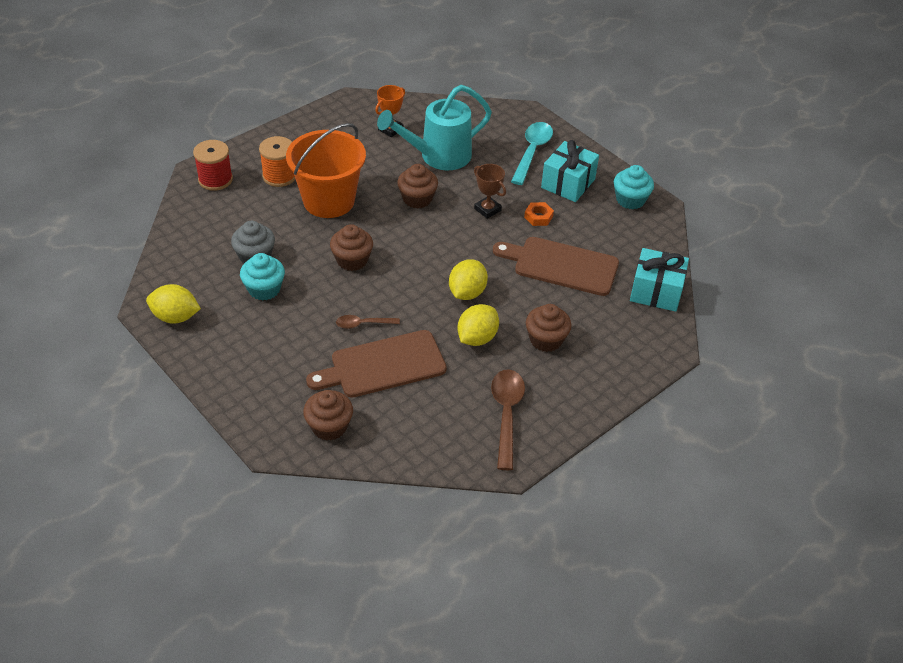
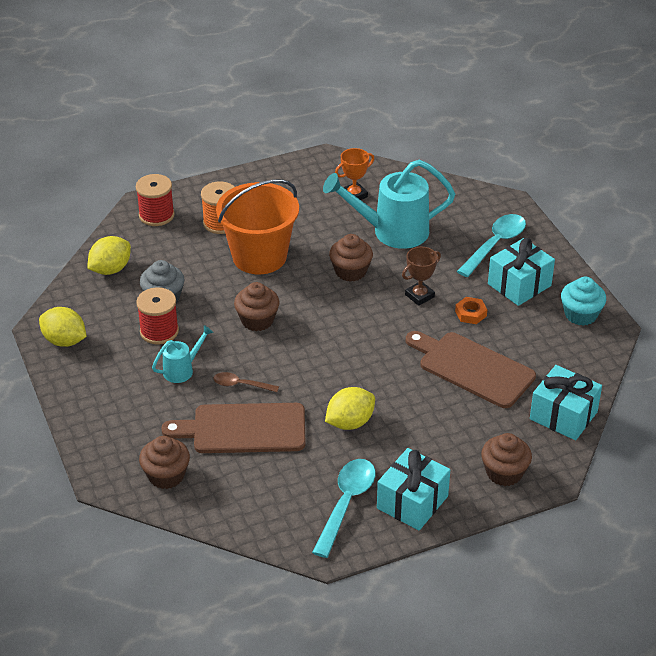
camera: 20 degrees right, 5 degrees down
turquoise cupcake [240,253,285,300] -> red spool [136,287,179,345]
yellow lemon [449,259,488,300] -> yellow lemon moved to [87,236,131,275]
brown trophy [474,164,506,219] -> brown trophy turned 75 degrees clockwise [402,247,441,306]
brown spoon [491,369,525,470] -> turquoise spoon [312,459,376,558]
brown cupcake [526,304,572,352] -> brown cupcake moved to [481,433,532,486]
none -> turquoise watering can [152,325,213,383]
none -> turquoise gift [377,448,450,530]

